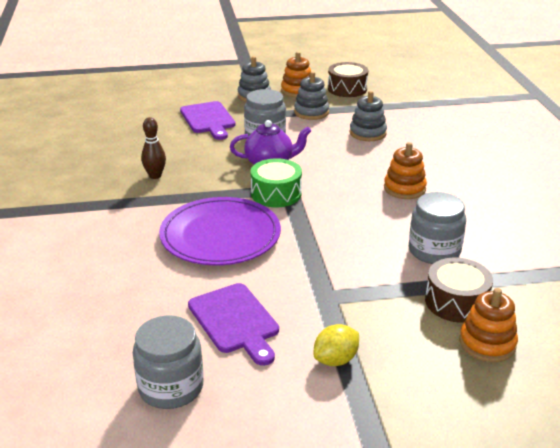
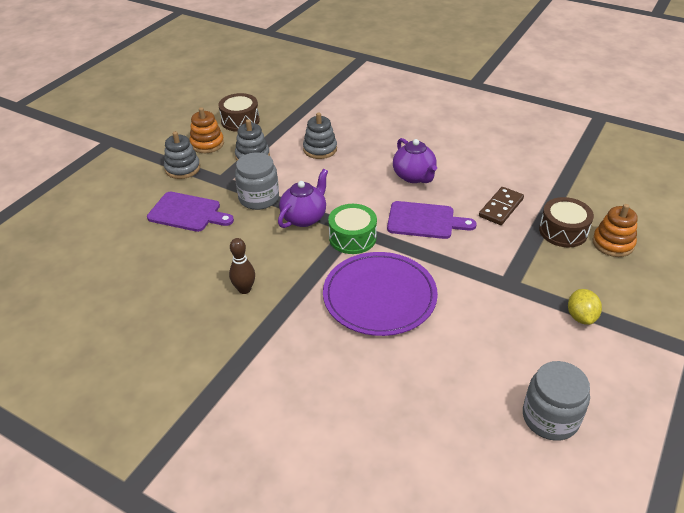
camera: 50 degrees left, 10 degrees up
purple cutting board [188,283,279,366] -> purple cutting board moved to [387,201,477,239]
orange stacking toy [384,142,427,199] -> purple teapot [393,138,437,183]
grey jar [409,192,466,264] -> brown domino [479,187,524,225]

